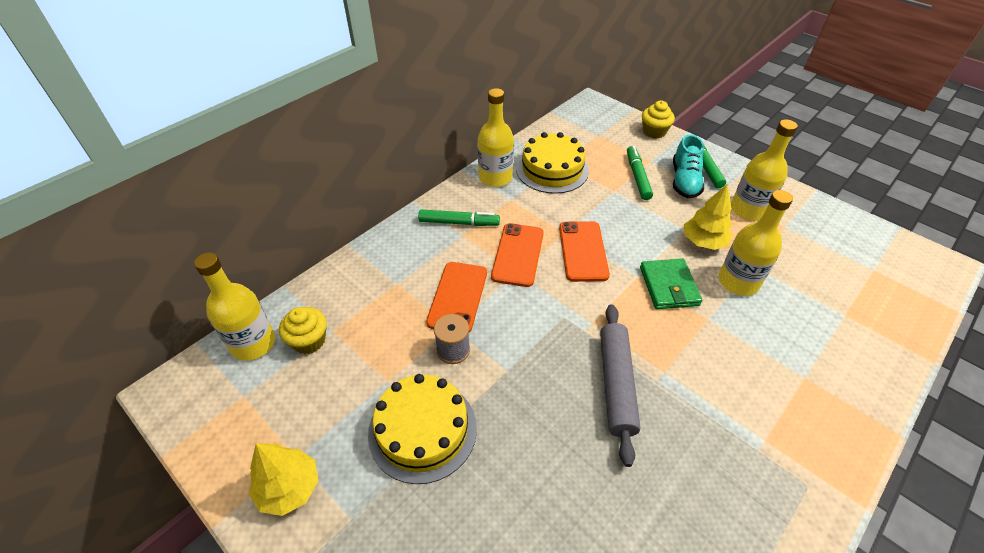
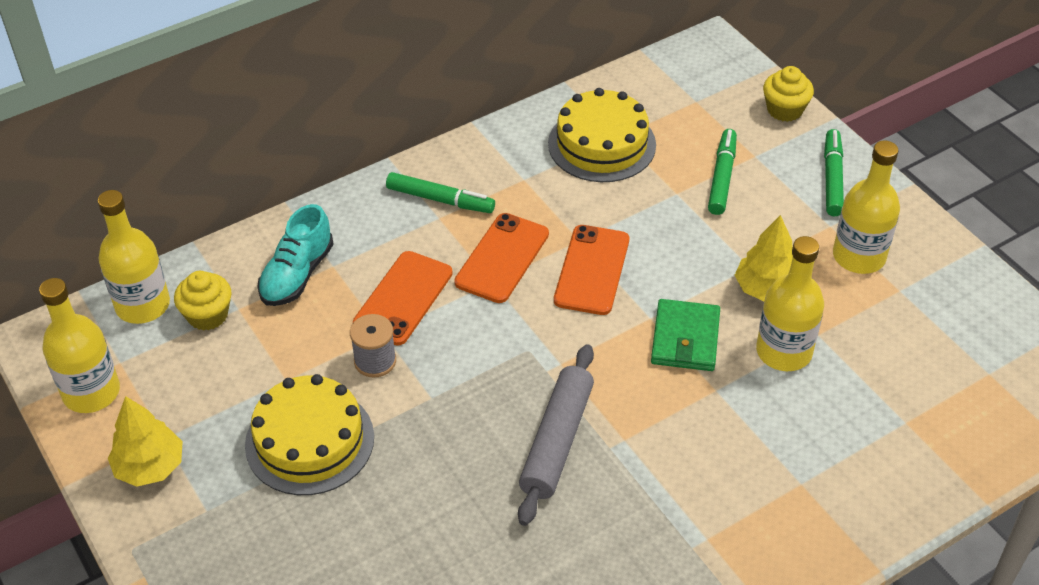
camera: 15 degrees right, 0 degrees up
yellow bottle [478,88,514,187] -> yellow bottle moved to [39,278,120,413]
turquoise shoe [673,134,704,198] -> turquoise shoe moved to [257,204,334,306]

